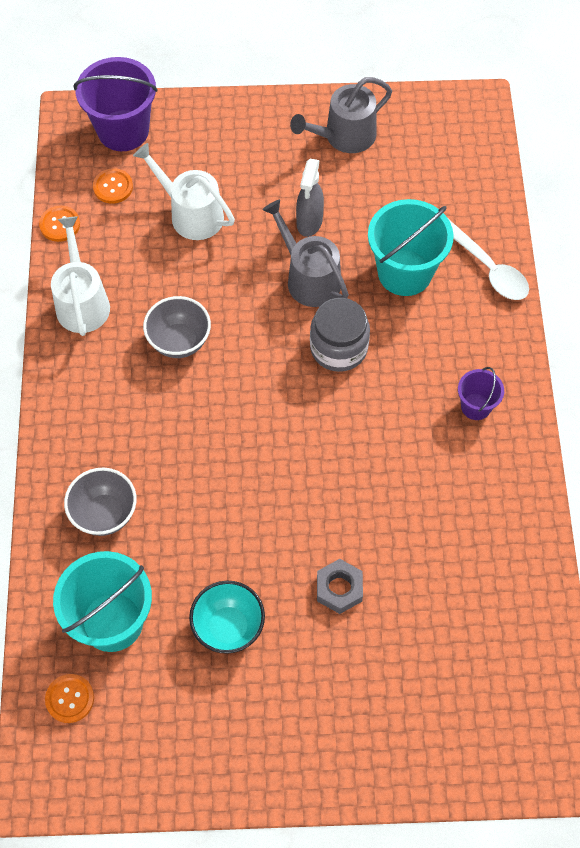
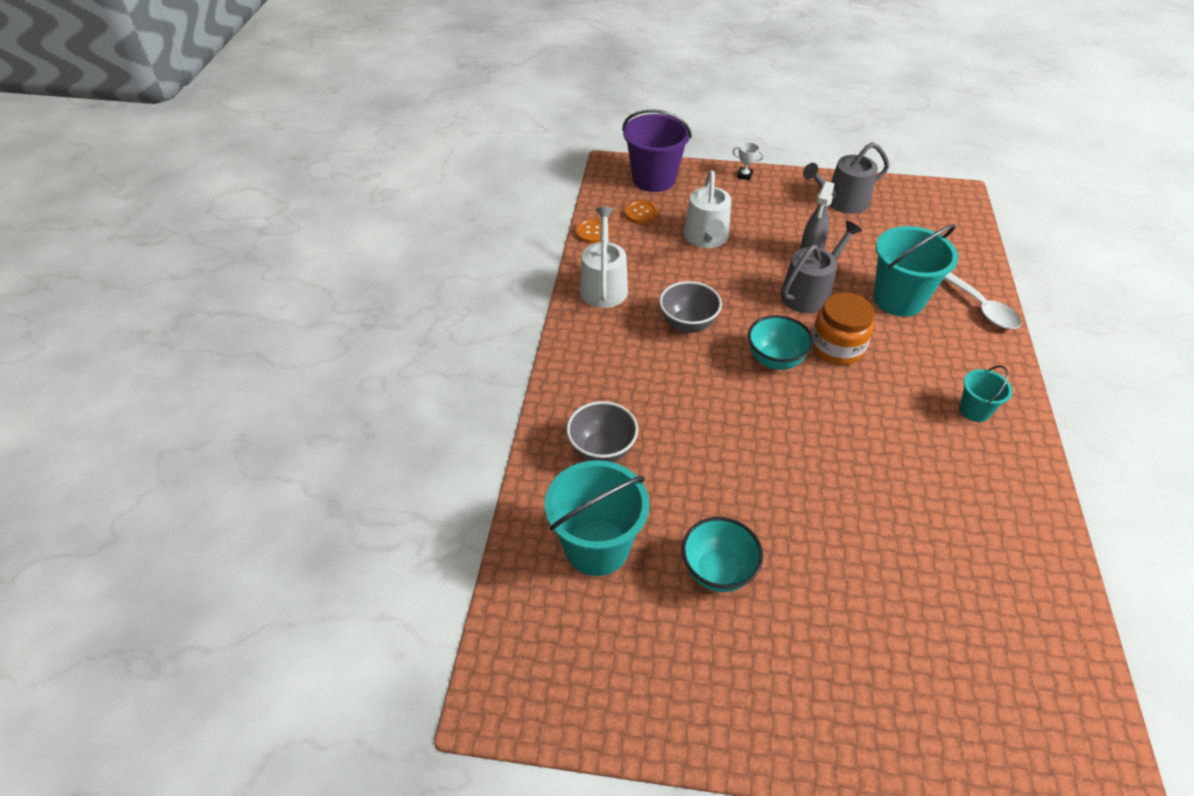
camera: 10 degrees right, 15 degrees down
orange button [45,674,94,723] -> none
white watering can [133,143,235,240] -> white watering can turned 135 degrees counterclockwise [684,170,731,248]
grey watering can [262,200,349,307] -> grey watering can turned 75 degrees clockwise [781,221,862,314]
grey jar [310,298,370,372] -> orange jar [812,292,875,365]
grey nut [317,559,363,614] -> none
purple bucket [458,367,504,420] -> turquoise bucket [959,365,1012,422]
none -> white trophy [732,142,764,180]
none -> turquoise bowl [748,315,814,370]

